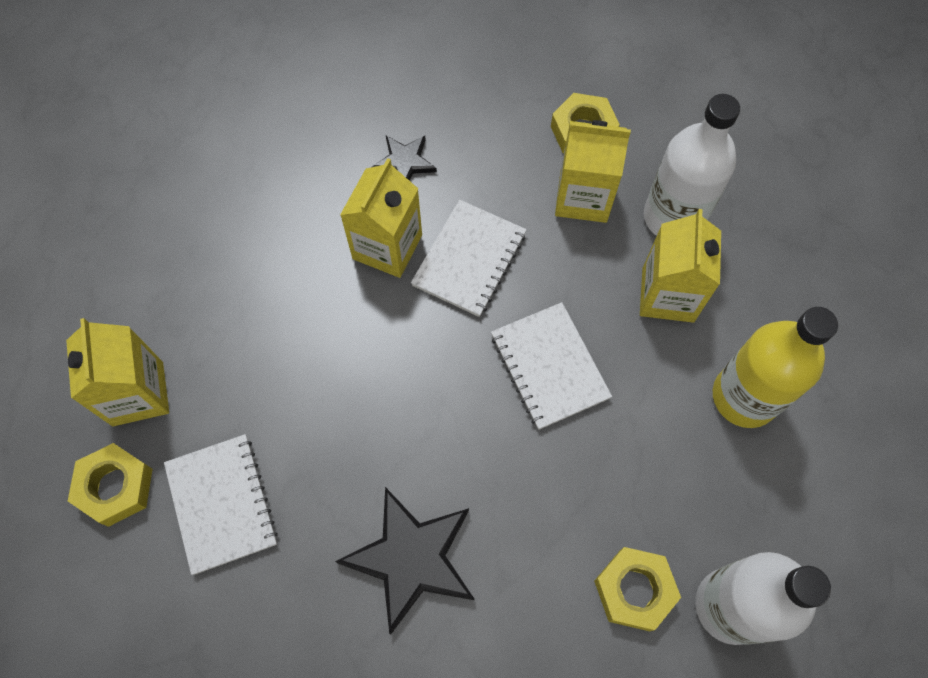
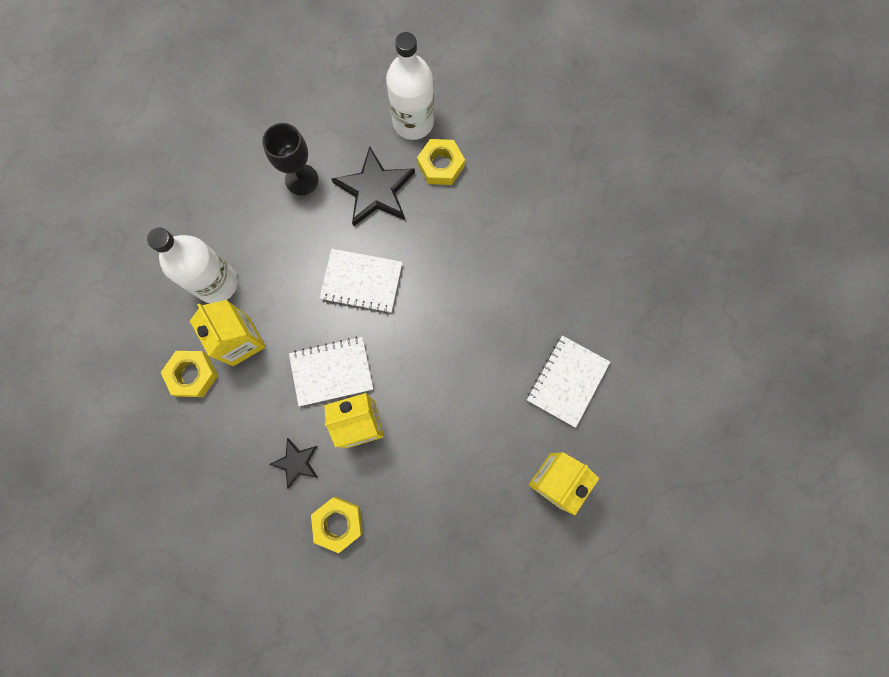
camera: 130 degrees left, 10 degrees up
yellow nut [68,443,153,527] -> yellow nut moved to [311,497,363,553]
black star [335,487,475,635] -> black star moved to [332,146,415,226]
white notebook [491,302,612,430] -> white notebook turned 75 degrees clockwise [320,249,402,313]
yellow carton [640,209,721,322] -> none
yellow bottle [713,307,838,428] -> black goblet [262,123,318,196]

